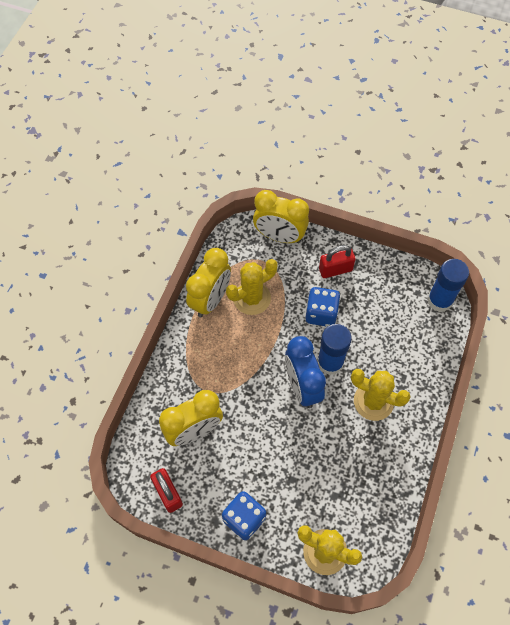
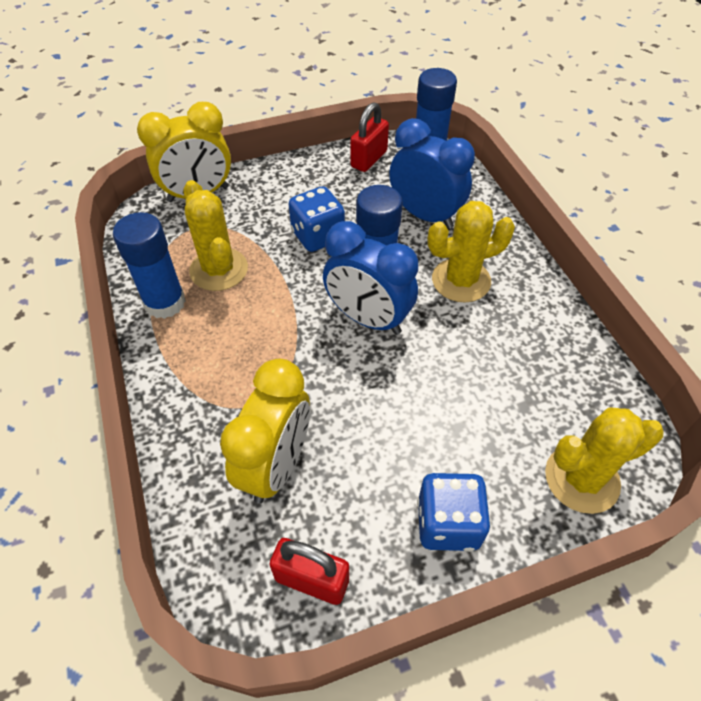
camera: 40 degrees left, 10 degrees down
yellow clock [186,248,231,317] -> blue glue stick [113,212,186,319]
yellow cactus [226,259,278,315] -> yellow cactus turned 45 degrees counterclockwise [183,180,248,291]
red padlock [319,245,356,278] -> red padlock moved to [350,102,389,172]
none -> blue clock [389,118,475,229]

